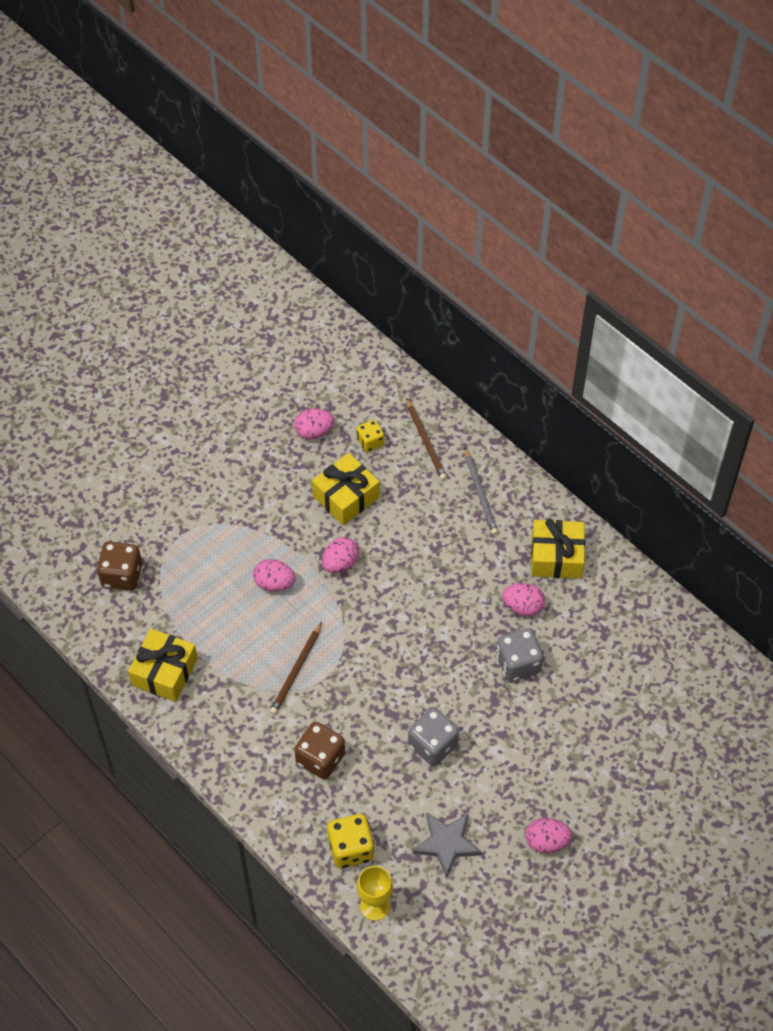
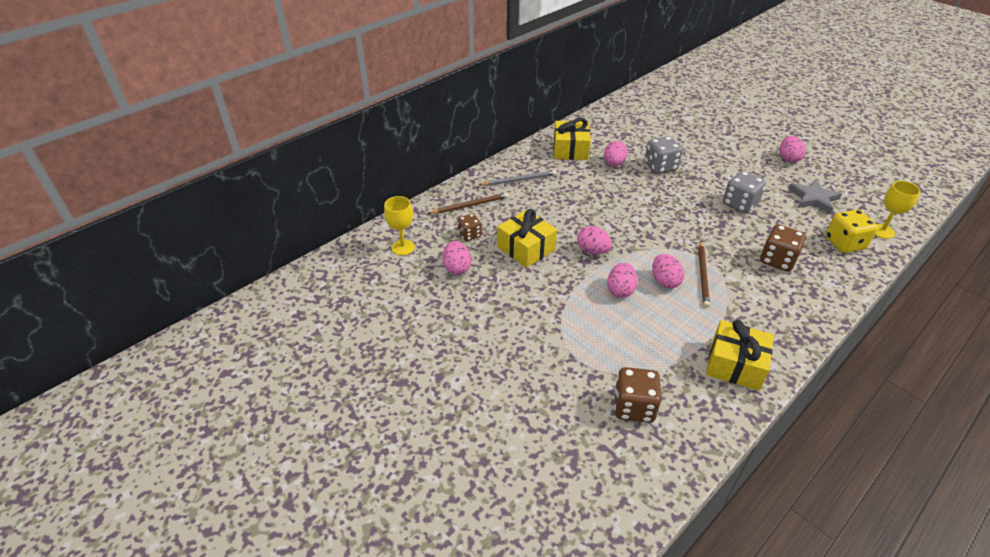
camera: 90 degrees left, 15 degrees down
brown pencil [270,622,322,715] -> brown pencil turned 75 degrees clockwise [698,241,710,307]
yellow dice [357,420,384,452] -> brown dice [457,214,482,241]
none -> yellow goblet [384,196,415,255]
none -> pink egg [652,254,684,288]

